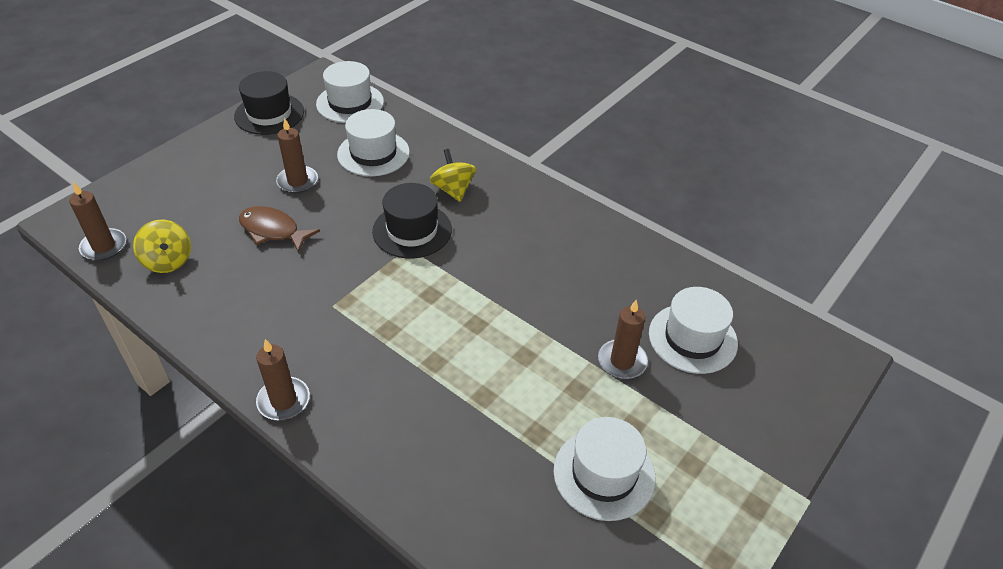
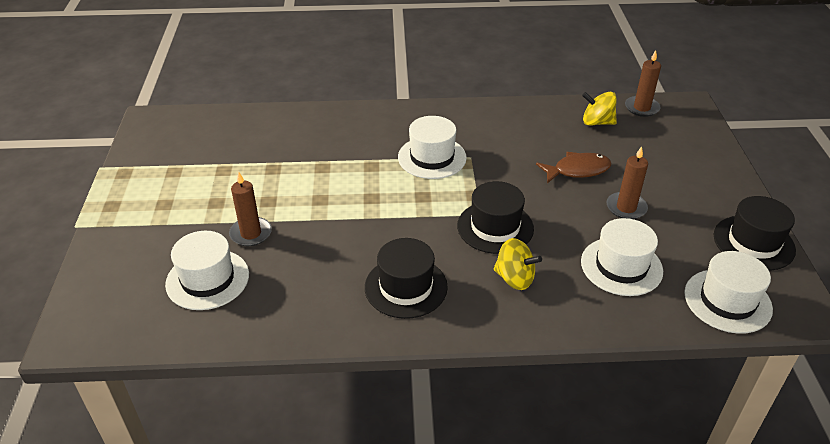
camera: 140 degrees right, 5 degrees down
brown candle [256,339,310,420] -> none
white hat [554,417,655,521] -> white hat moved to [398,116,467,179]
none -> black hat [365,238,448,319]

